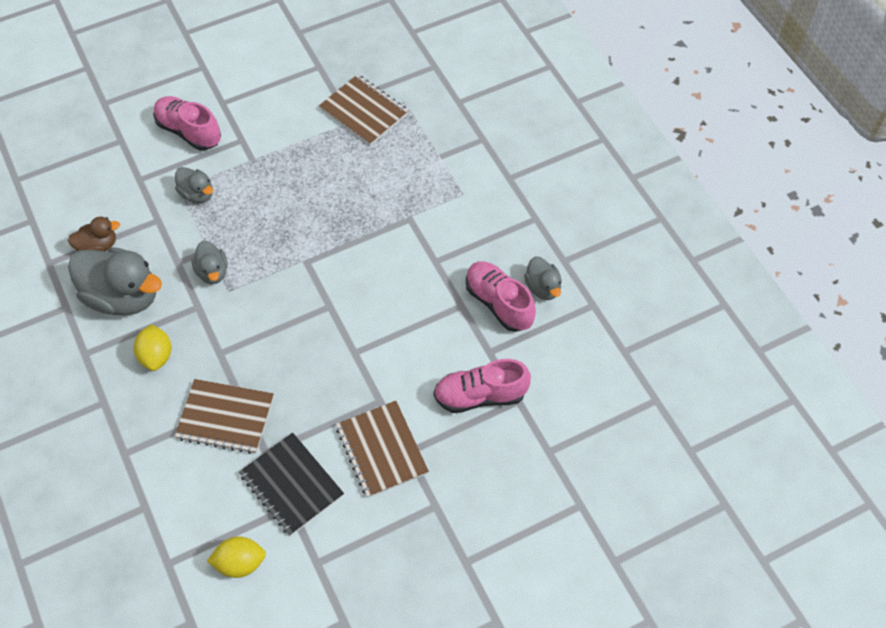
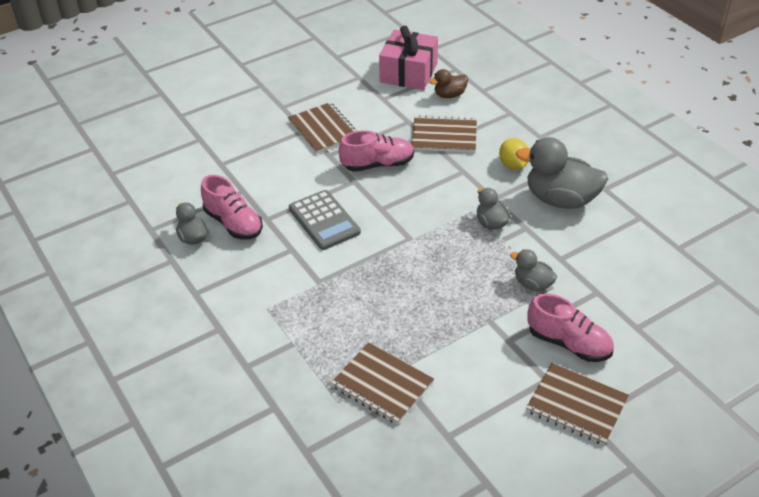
camera: 175 degrees right, 15 degrees down
brown duck [68,217,120,251] -> brown duck moved to [429,69,468,98]
yellow lemon [207,536,266,578] -> pink gift [379,26,438,90]
black notebook [239,433,344,536] -> none
pink shoe [434,359,531,413] -> pink shoe moved to [339,130,414,172]
none -> grey calculator [289,190,361,250]
none -> brown notebook [526,363,629,445]

